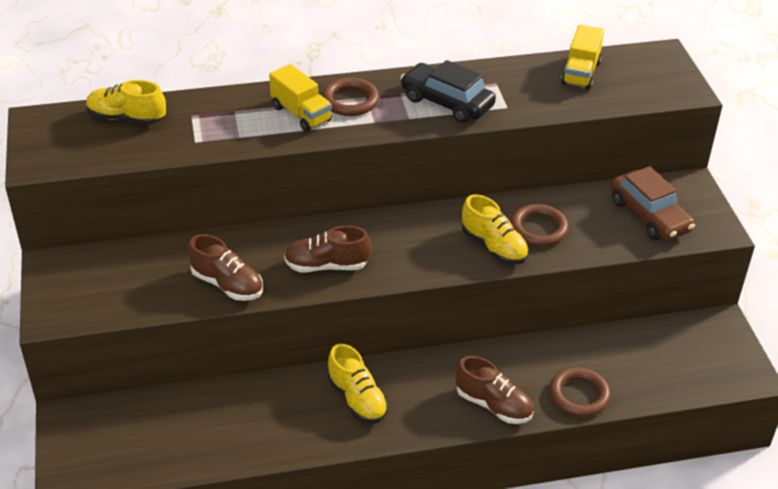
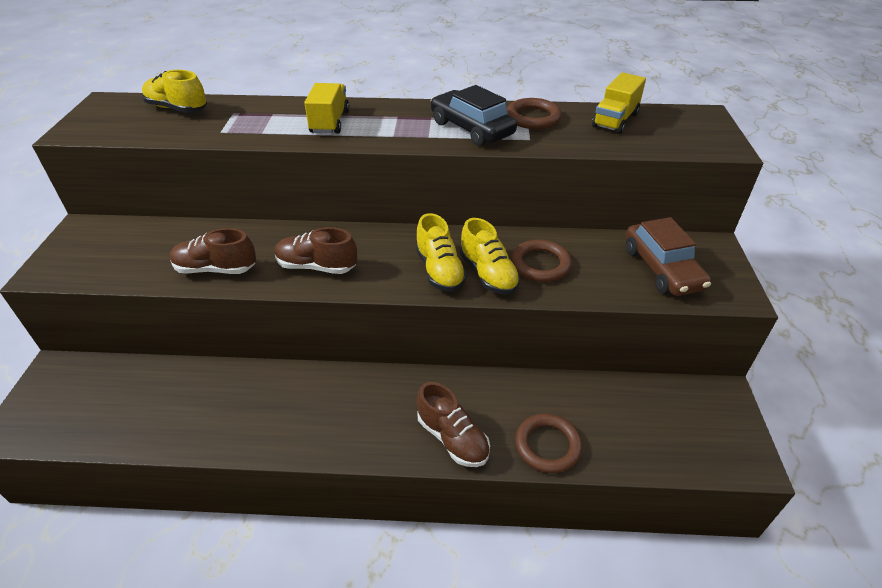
camera: 15 degrees right, 0 degrees up
brown shoe [188,234,263,301] -> brown shoe turned 135 degrees clockwise [170,228,256,274]
yellow truck [269,64,332,132] -> yellow truck turned 150 degrees counterclockwise [304,83,349,134]
brown ring [322,77,379,116] -> brown ring moved to [507,98,562,129]
yellow shoe [328,344,388,423] -> yellow shoe moved to [415,213,467,292]

